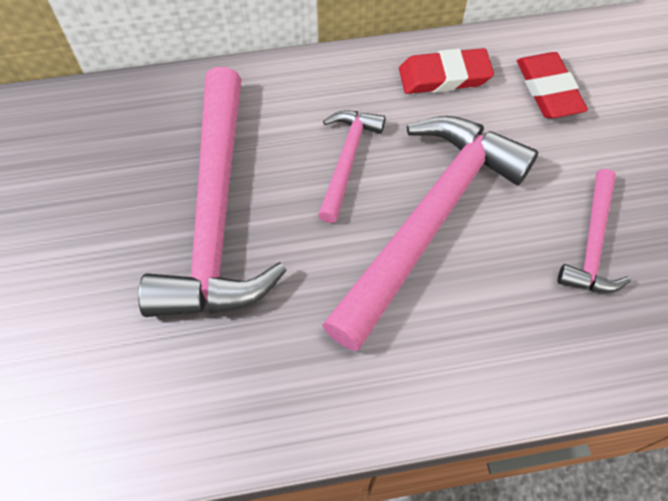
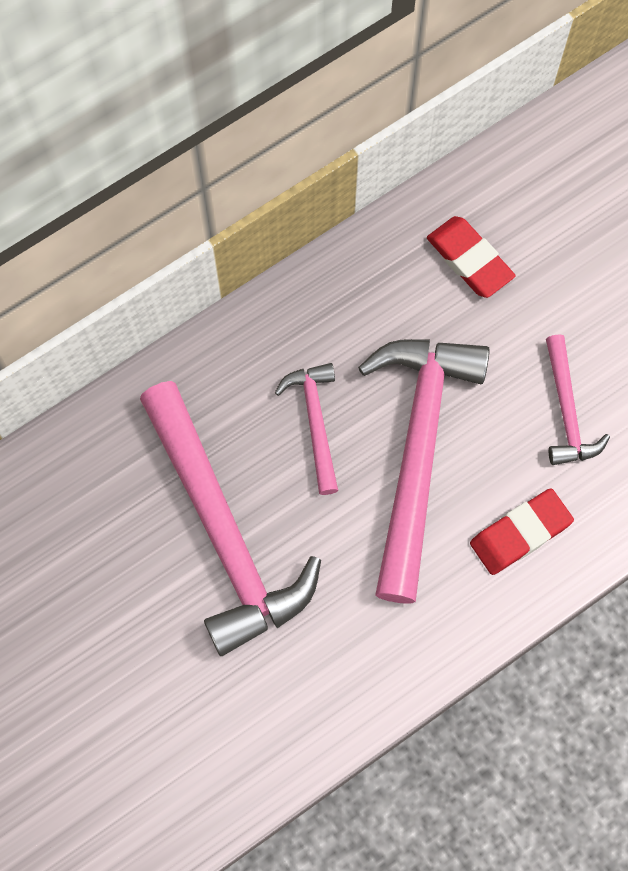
camera: 25 degrees left, 10 degrees up
red eraser [399,48,494,94] -> red eraser moved to [470,488,574,575]

